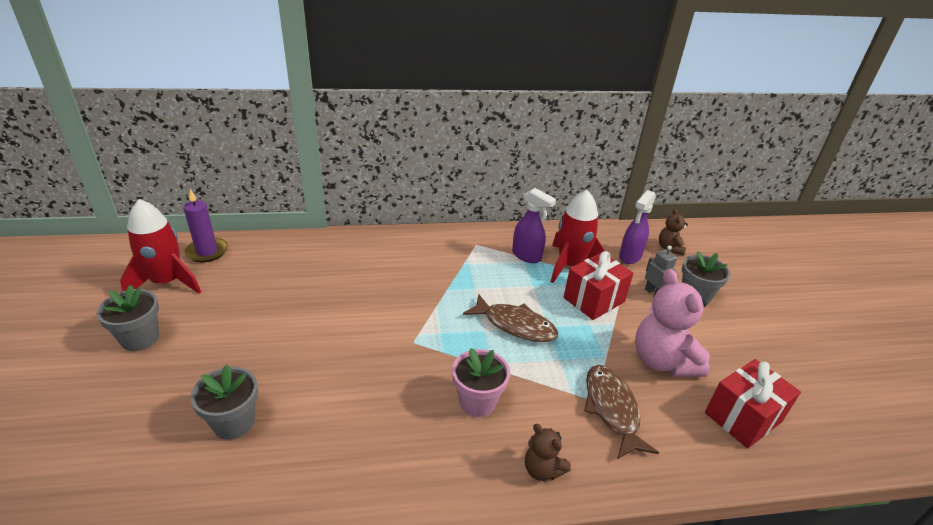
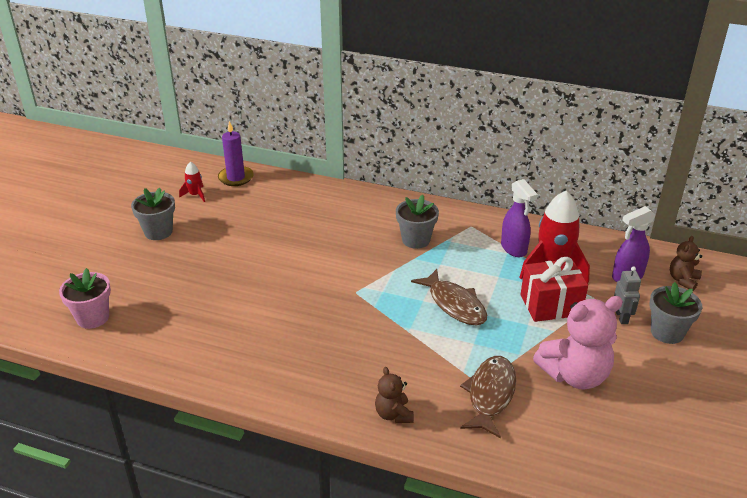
camera: 30 degrees right, 0 degrees up
red rocket [120,199,201,294] -> red rocket [179,162,205,202], size x0.48
grey flower pot [191,365,258,440] -> grey flower pot moved to [396,195,439,249]
pink flower pot [452,348,510,417] -> pink flower pot moved to [59,268,111,329]
pink teddy bear [635,269,710,377] -> pink teddy bear turned 120 degrees counterclockwise [533,296,623,390]
red gift [705,359,801,448] -> none

